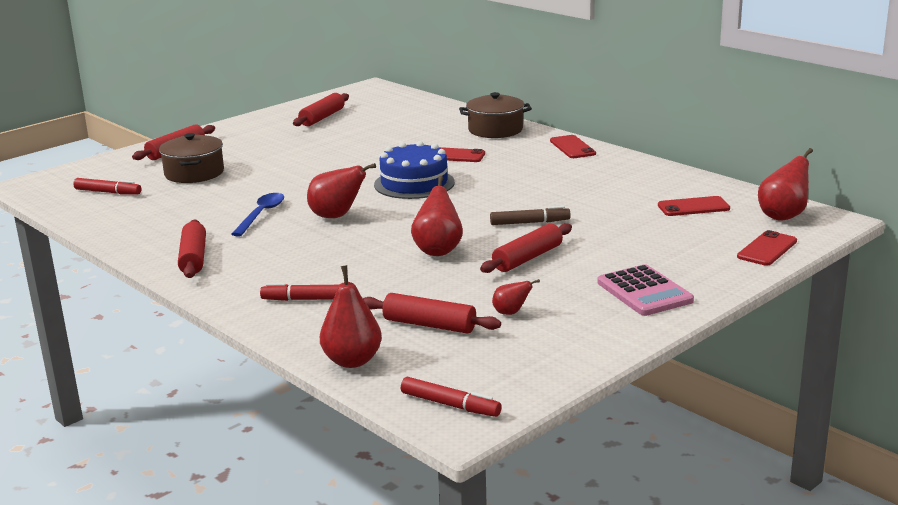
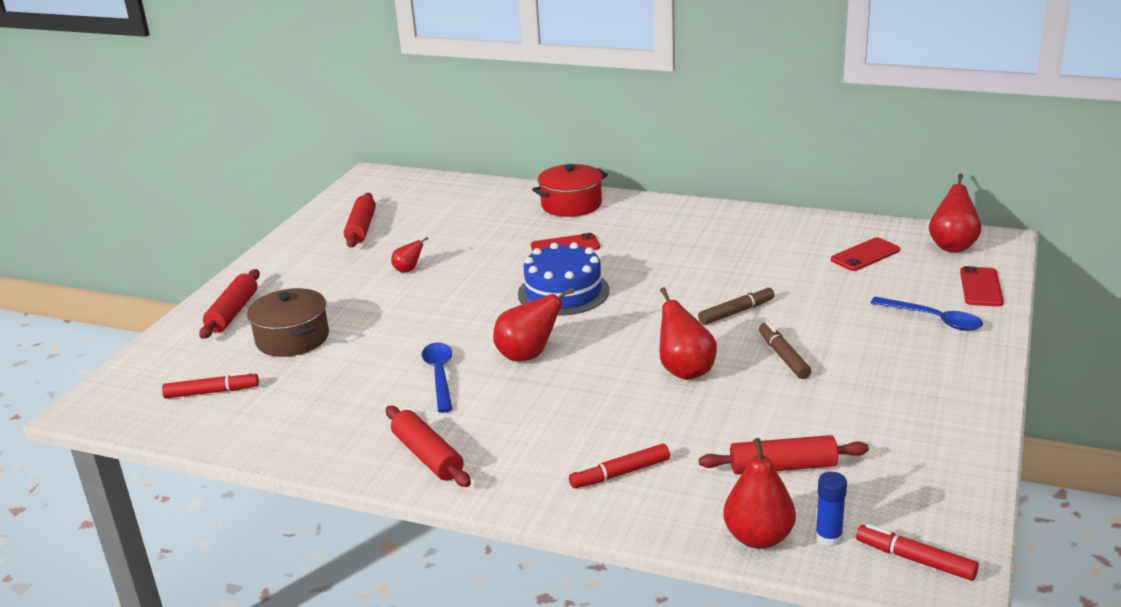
camera: 25 degrees left, 5 degrees up
red marker [401,377,502,417] -> red marker turned 150 degrees counterclockwise [856,524,979,581]
brown pot [459,92,532,138] -> red pot [532,164,608,217]
red rolling pin [480,223,572,273] -> brown marker [759,321,811,379]
red pear [492,279,540,315] -> red pear moved to [391,237,428,272]
red phone [550,135,596,158] -> none
pink calculator [597,264,694,316] -> none
none -> blue glue stick [815,472,847,546]
none -> blue spoon [871,297,983,331]

